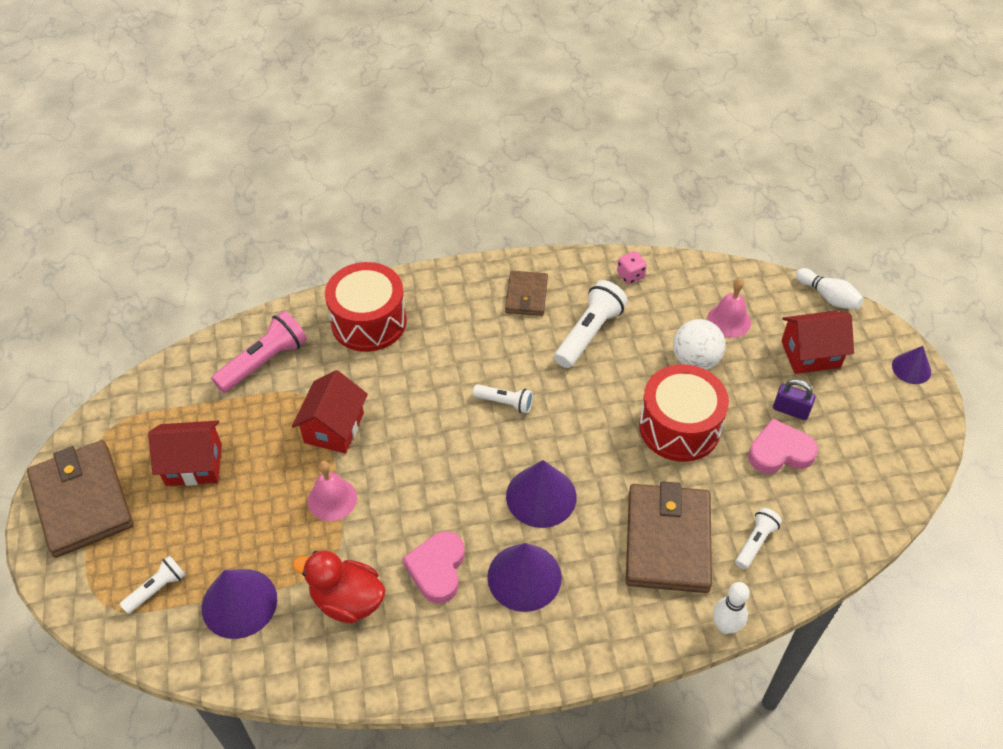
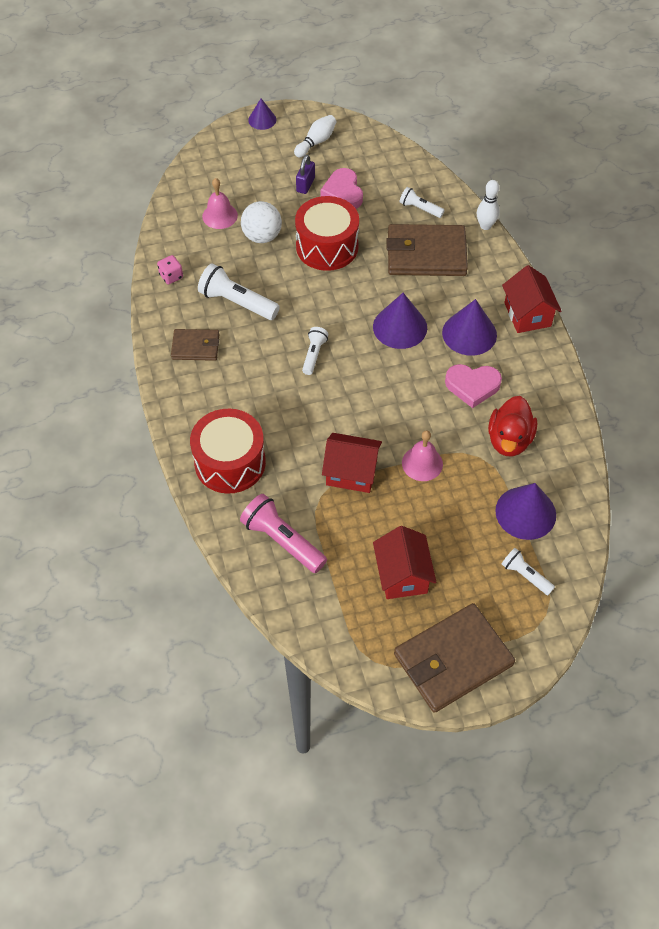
camera: 95 degrees left, 5 degrees up
red house [781,311,854,374] -> red house moved to [502,265,562,333]
white bowling pin [796,268,864,309] -> white bowling pin moved to [294,115,336,157]

